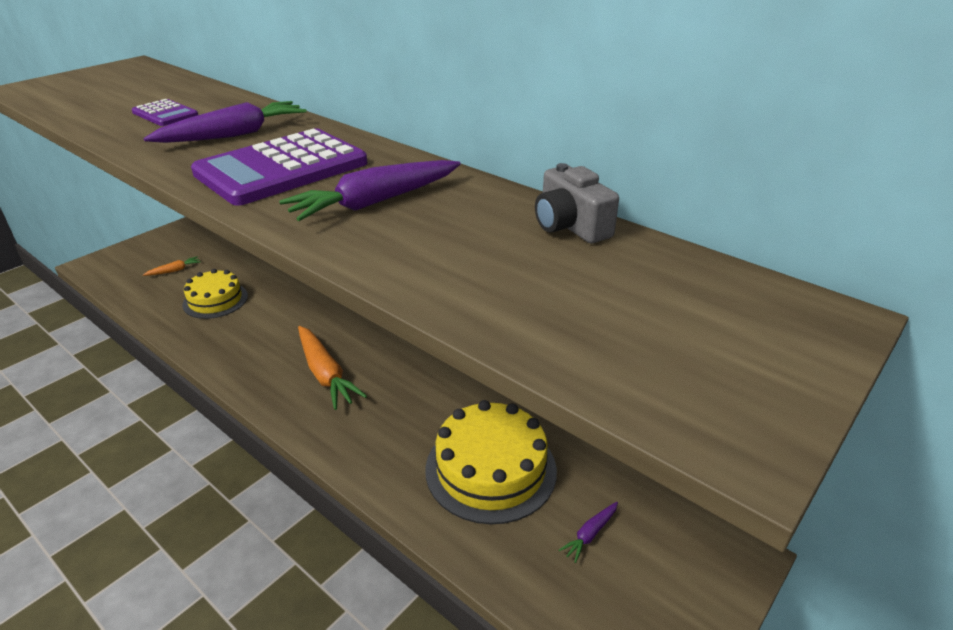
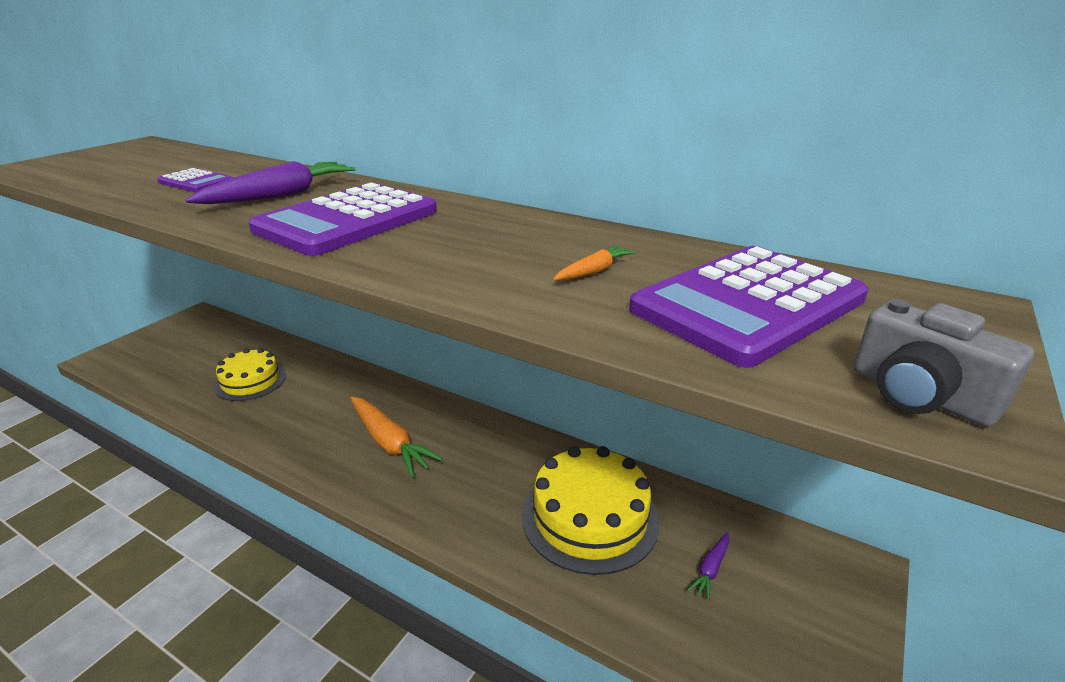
camera: 10 degrees left, 5 degrees down
orange carrot [143,257,201,276] -> orange carrot moved to [553,245,636,280]
purple carrot [279,160,461,221] -> none
grey camera [535,163,619,243] -> grey camera moved to [853,299,1034,427]
none -> purple calculator [629,246,868,368]

